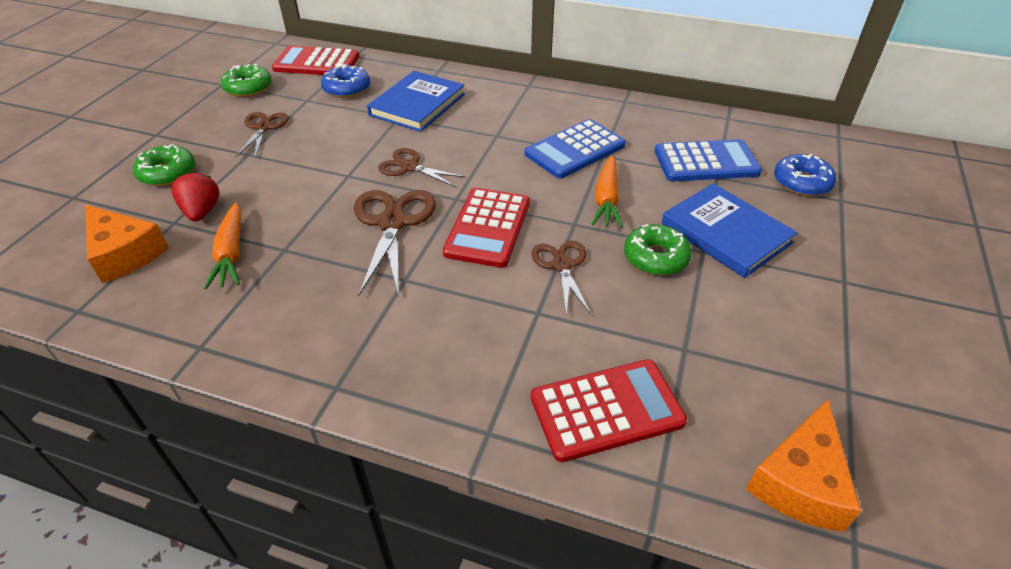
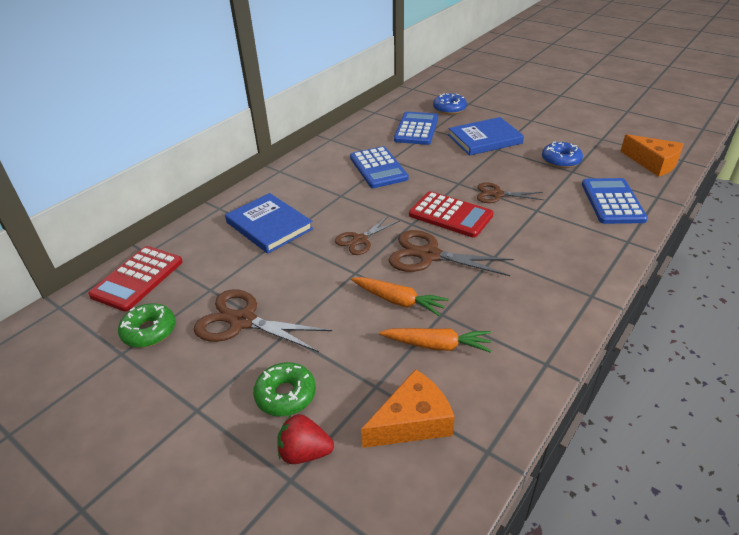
camera: 70 degrees left, 5 degrees down
red strawberry [171,172,219,222] -> red strawberry moved to [277,414,334,464]
brown scissors [236,112,289,159] -> brown scissors [194,290,332,352], size x1.60
blue donut [321,64,370,98] -> blue donut moved to [542,141,583,168]
red calculator [531,359,687,462] -> blue calculator [582,178,648,224]
orange carrot [592,155,623,228] -> orange carrot moved to [351,277,449,317]
green donut [624,224,692,275] -> none

